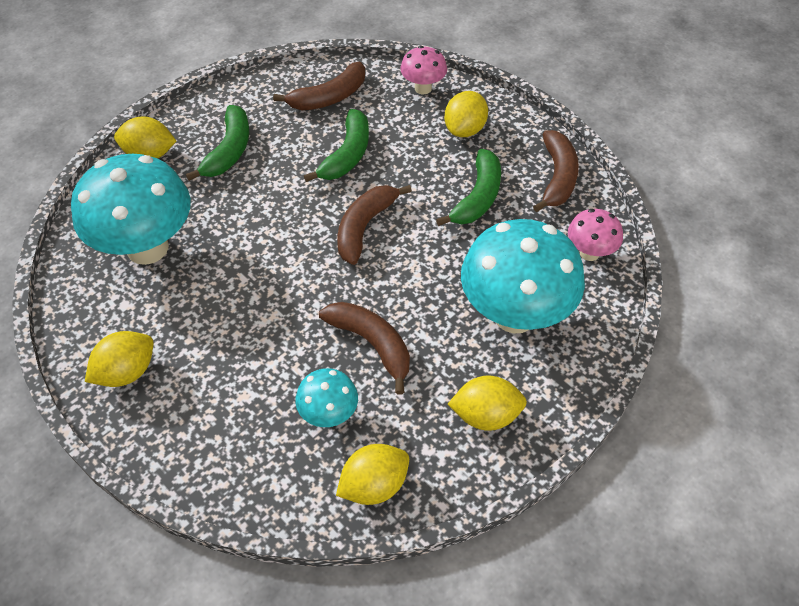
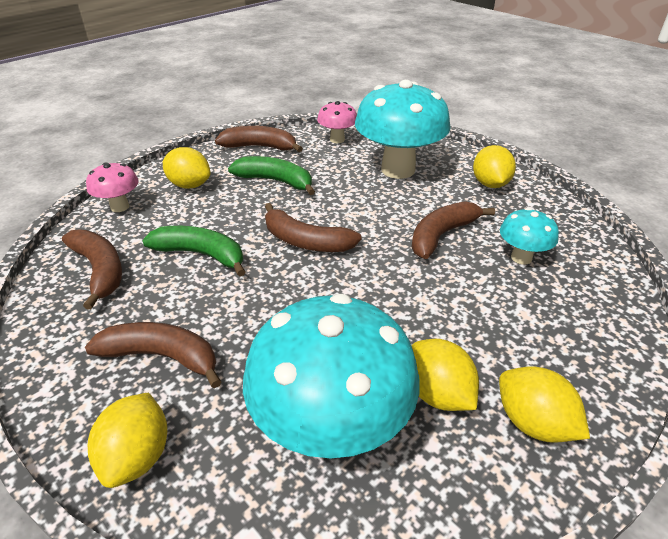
camera: 90 degrees left, 15 degrees down
green banana [186,105,249,181] -> brown banana [85,322,221,388]
yellow lemon [336,444,409,505] -> yellow lemon moved to [412,339,479,411]

